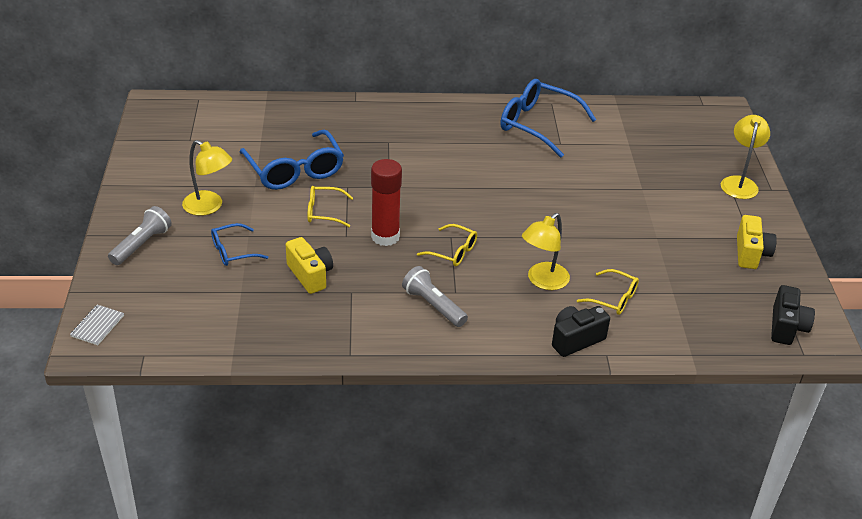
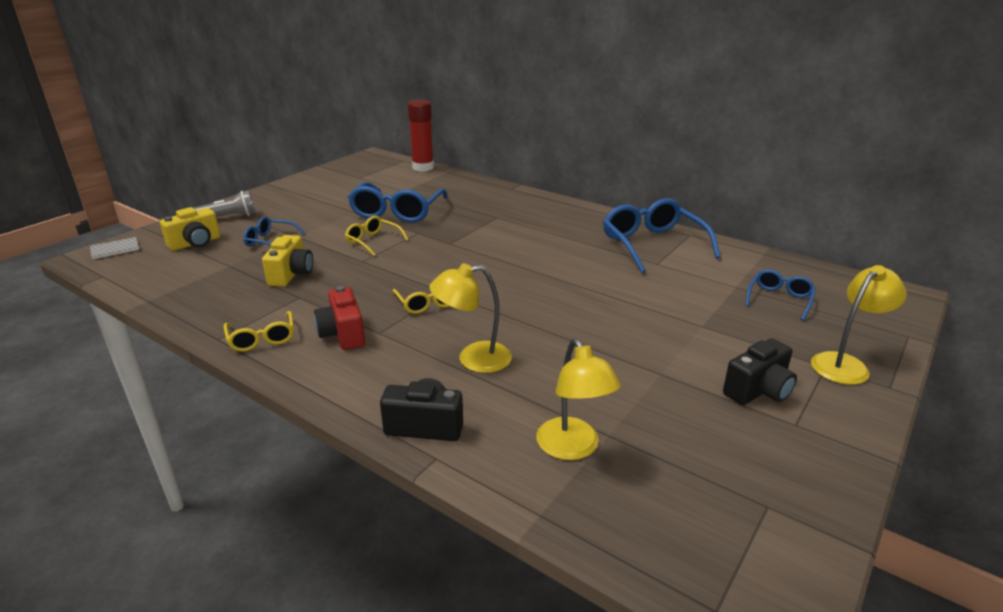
camera: 40 degrees right, 10 degrees down
yellow lamp [182,140,232,216] -> yellow lamp moved to [536,338,621,460]
red glue stick [371,159,402,246] -> red glue stick moved to [408,99,434,171]
grey flashlight [402,266,468,327] -> red camera [314,286,365,350]
yellow glasses [577,269,639,315] -> yellow glasses moved to [224,311,294,352]
yellow camera [737,215,777,269] -> yellow camera moved to [160,207,220,251]
black camera [771,285,815,345] -> black camera moved to [723,338,797,405]
none -> blue glasses [745,270,815,320]

